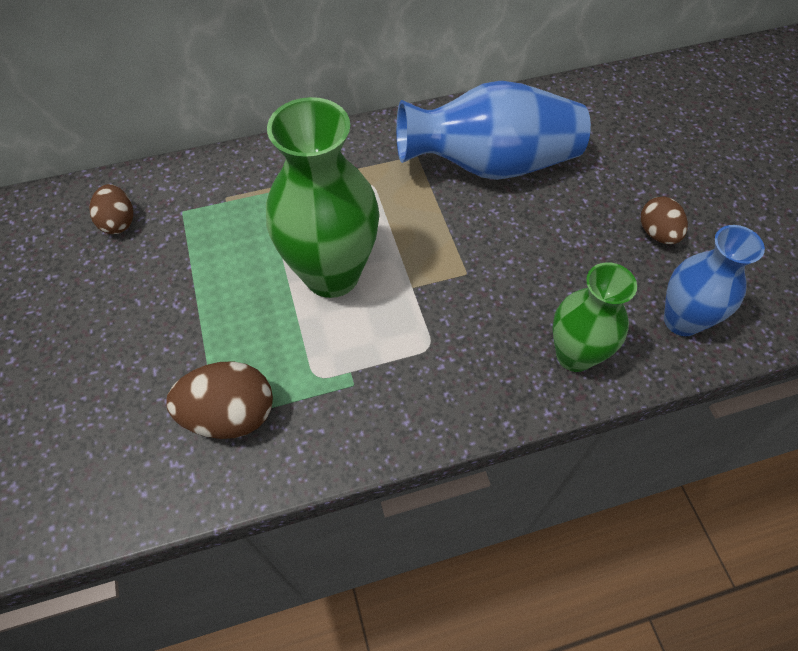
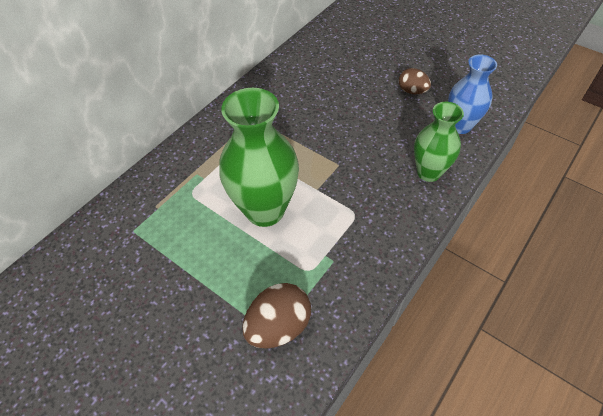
camera: 35 degrees left, 5 degrees down
brown egg [89,184,133,234] -> none
blue vase [396,81,591,180] -> none

